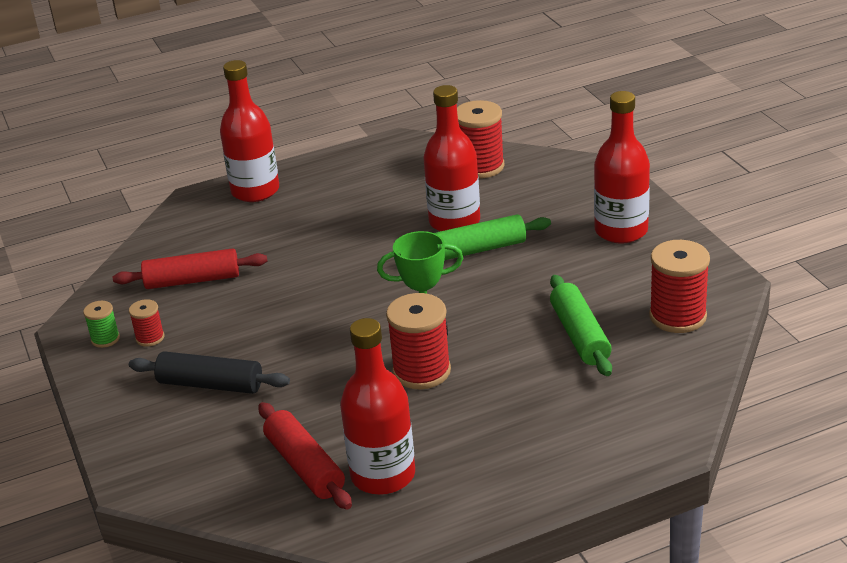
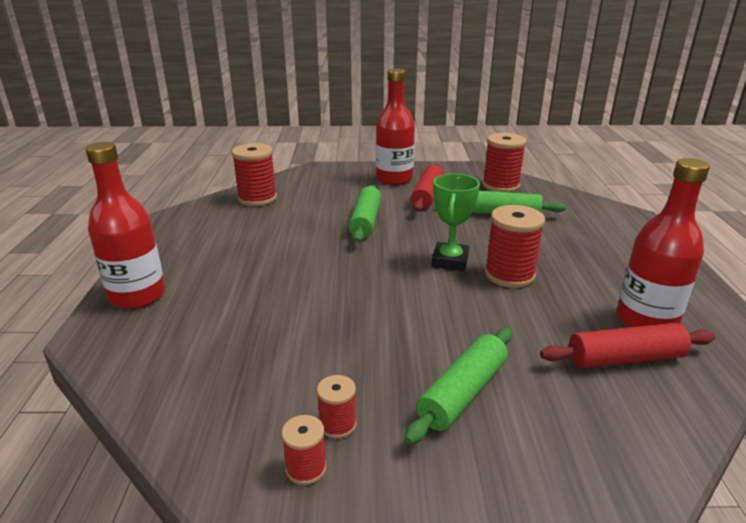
camera: 70 degrees left, 5 degrees down
green spool [83,301,120,348] -> red spool [282,415,327,485]
red rolling pin [113,248,267,289] -> red rolling pin moved to [411,164,444,212]
black rolling pin [129,352,290,394] -> green rolling pin [405,328,512,445]
red bottle [423,85,480,231] -> none

